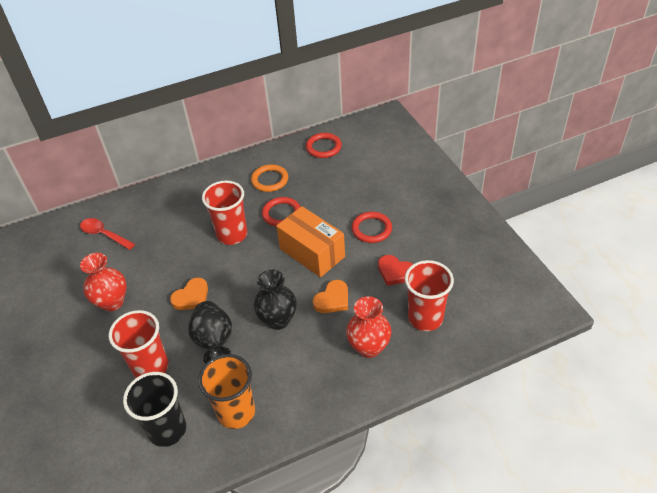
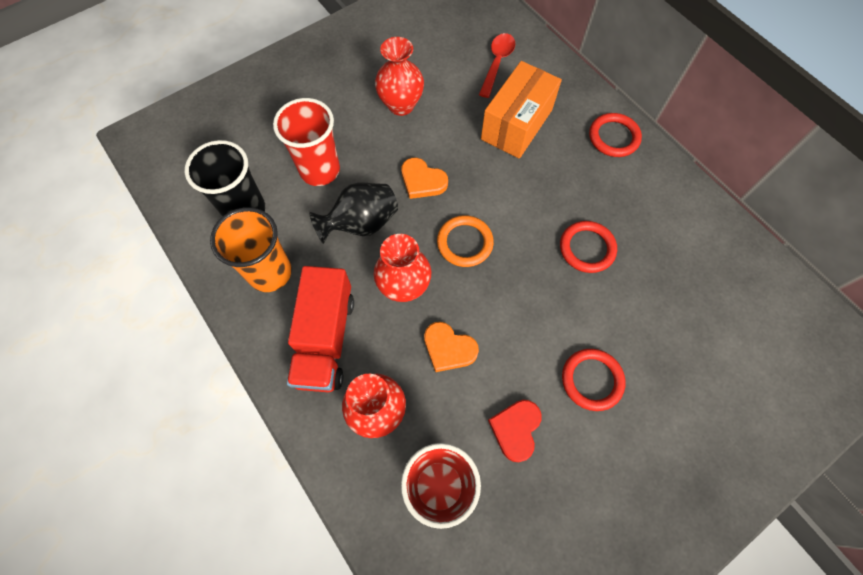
camera: 75 degrees right, 20 degrees up
red cup [202,181,247,245] -> none
orange ring [251,164,288,192] -> orange ring moved to [437,215,494,267]
black vase [253,270,297,330] -> red vase [374,234,431,302]
orange box [276,206,345,277] -> orange box moved to [481,61,562,159]
red ring [306,133,342,158] -> red ring moved to [589,113,642,157]
none -> red truck [287,266,354,392]

